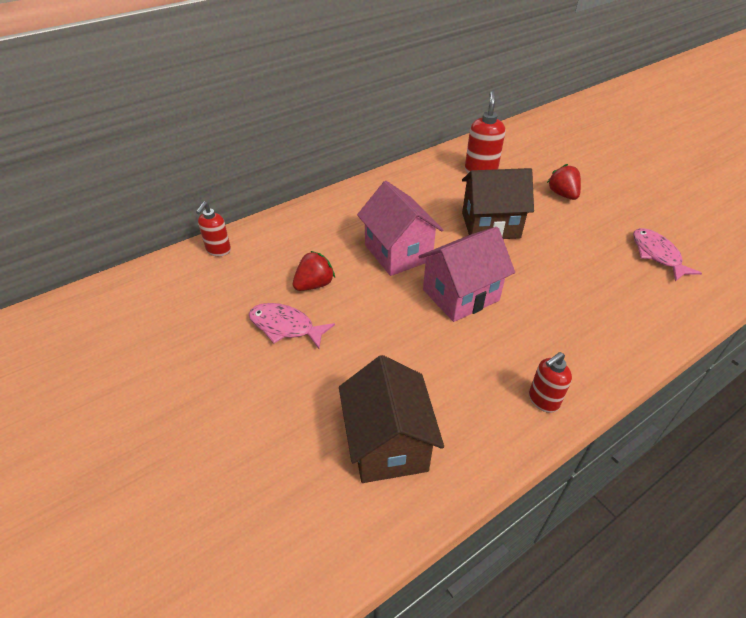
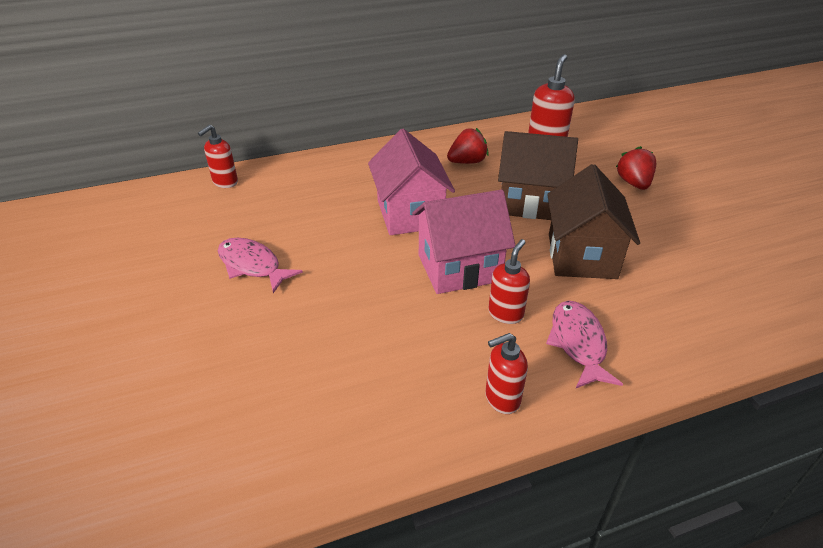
camera: 15 degrees right, 5 degrees down
red strawberry [293,251,335,291] -> red strawberry moved to [447,128,489,164]
brown house [339,355,444,483] -> brown house moved to [547,164,640,279]
pink fish [633,228,702,282] -> pink fish moved to [546,301,623,388]
none -> red soap dispenser [488,239,530,324]

